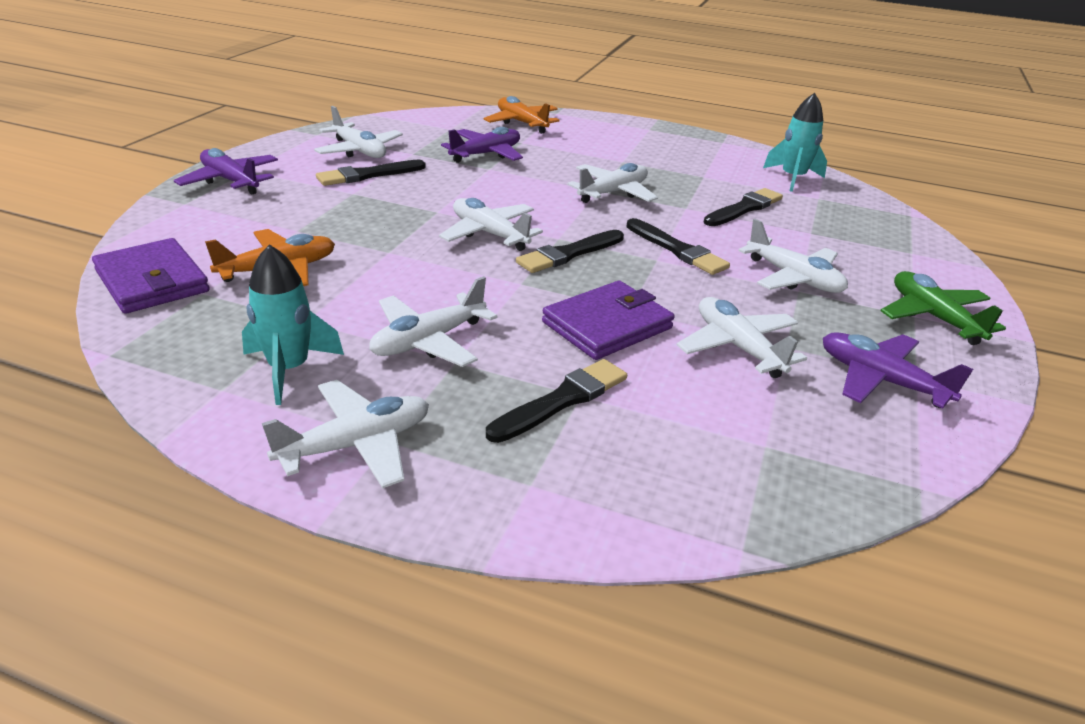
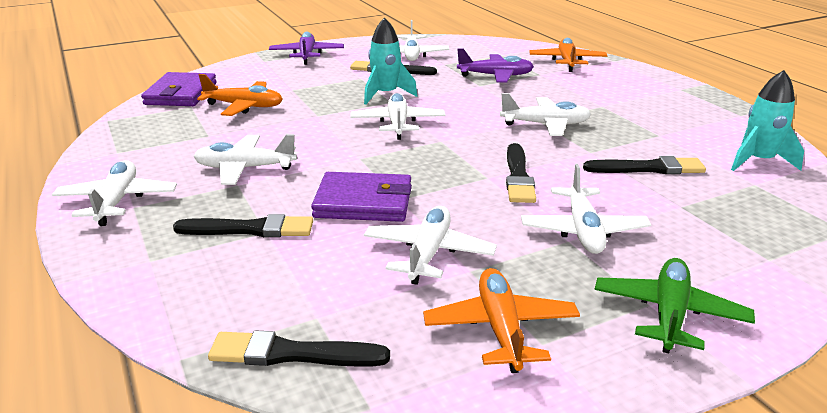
camera: 45 degrees right, 5 degrees down
turquoise rocket [242,244,344,405] -> turquoise rocket moved to [364,17,417,104]
white plane [262,380,429,488] -> white plane turned 105 degrees counterclockwise [52,160,177,226]
black brush [516,230,624,273] -> black brush moved to [208,330,390,366]
purple plane [823,332,973,409] -> orange plane [423,268,580,373]

